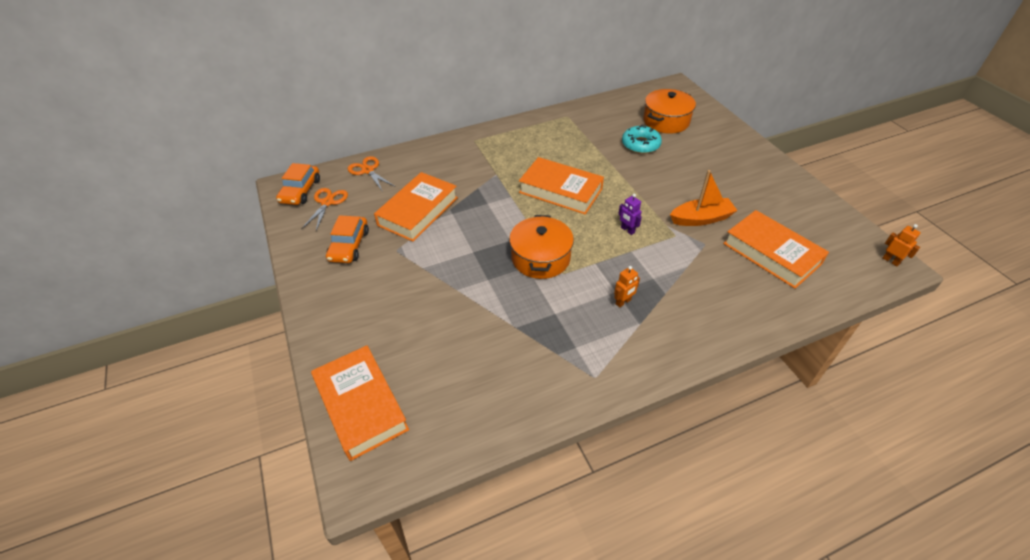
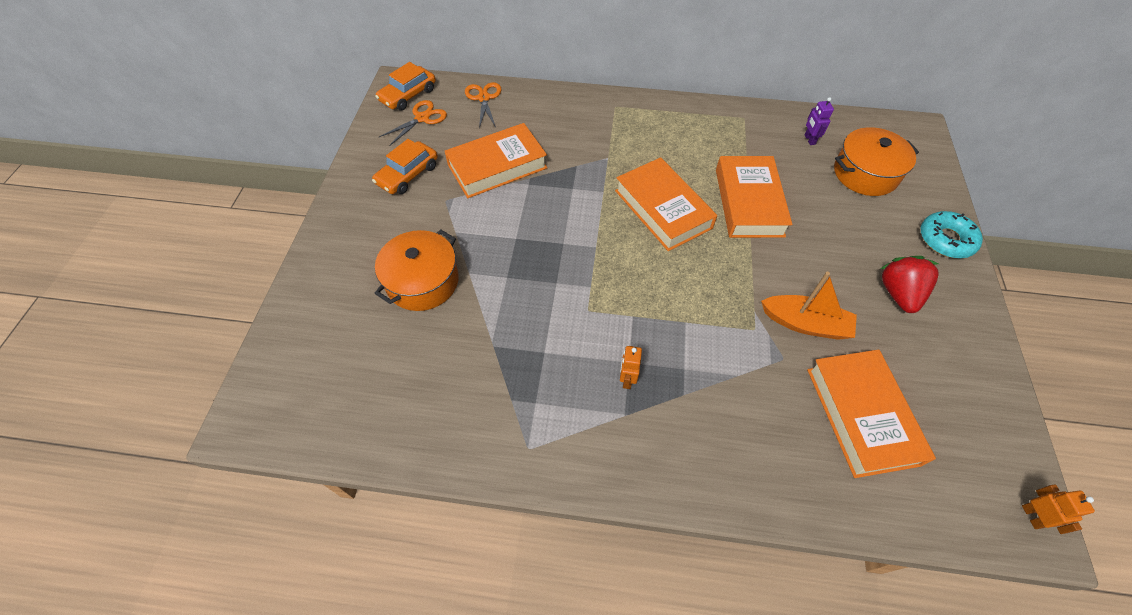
camera: 30 degrees right, 10 degrees up
orange book [311,345,409,461] -> orange book moved to [716,156,792,238]
orange pot [509,215,574,279] -> orange pot moved to [374,230,459,311]
orange robot [614,266,640,308] -> orange robot turned 105 degrees clockwise [620,346,642,389]
purple robot [618,194,642,235] -> purple robot moved to [805,97,834,145]
turquoise donut [622,125,662,154] -> turquoise donut moved to [921,211,983,258]
none -> red strawberry [880,256,939,313]

